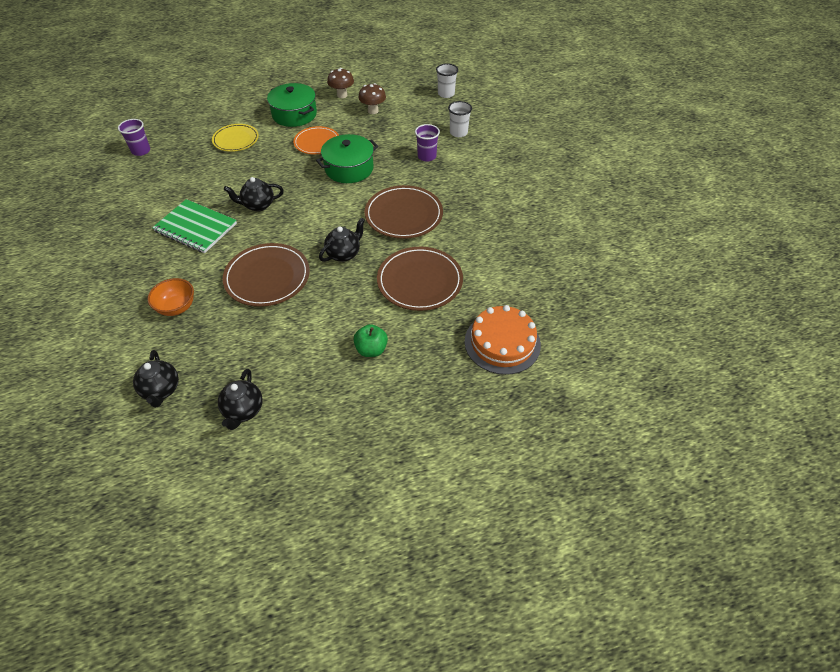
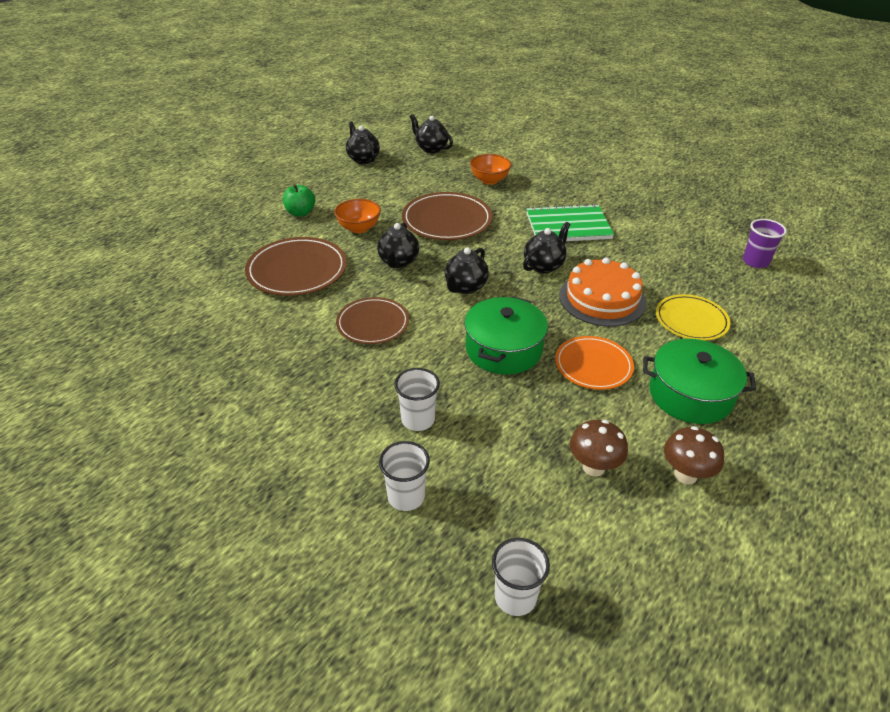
camera: 145 degrees right, 10 degrees down
brown plate [365,185,443,239] -> brown plate [336,297,409,344], size x0.66
purple cup [415,124,440,161] -> white cup [394,368,440,431]
orange cake [465,305,541,375] -> orange cake moved to [559,257,646,327]
none -> orange bowl [334,199,381,233]
none -> black teapot [445,247,489,294]

